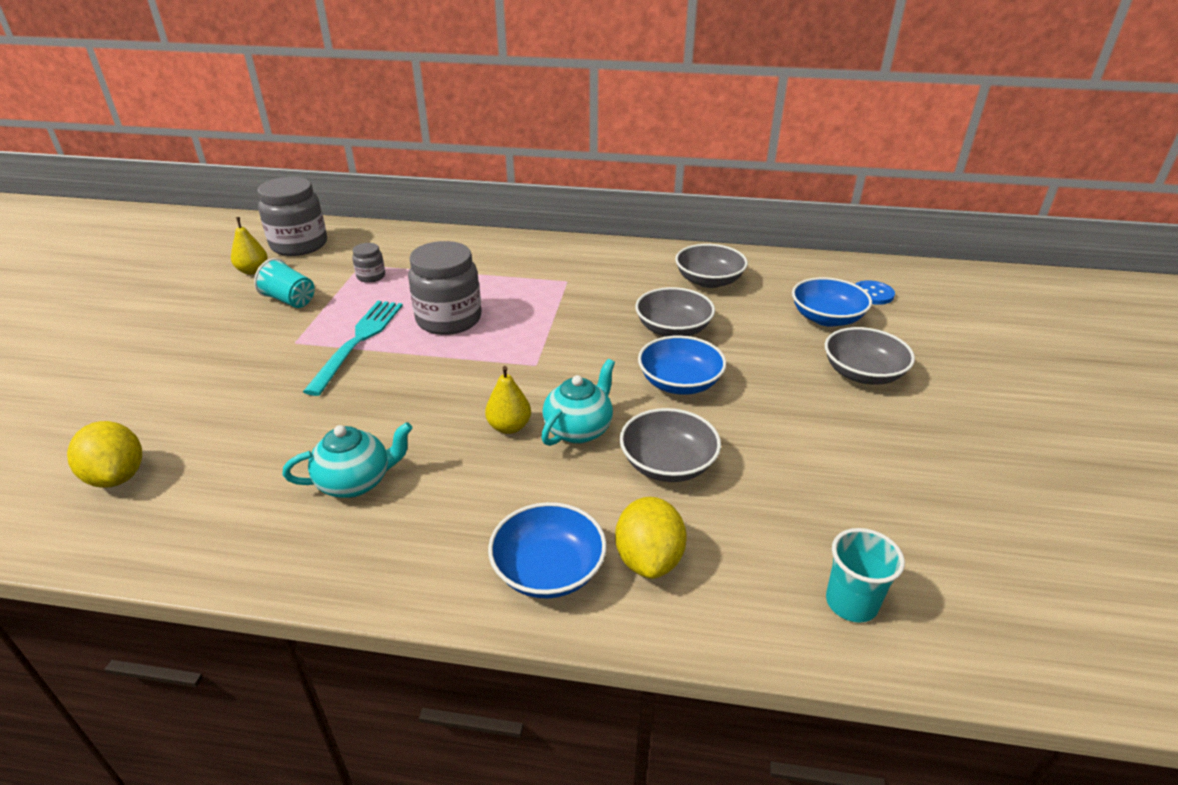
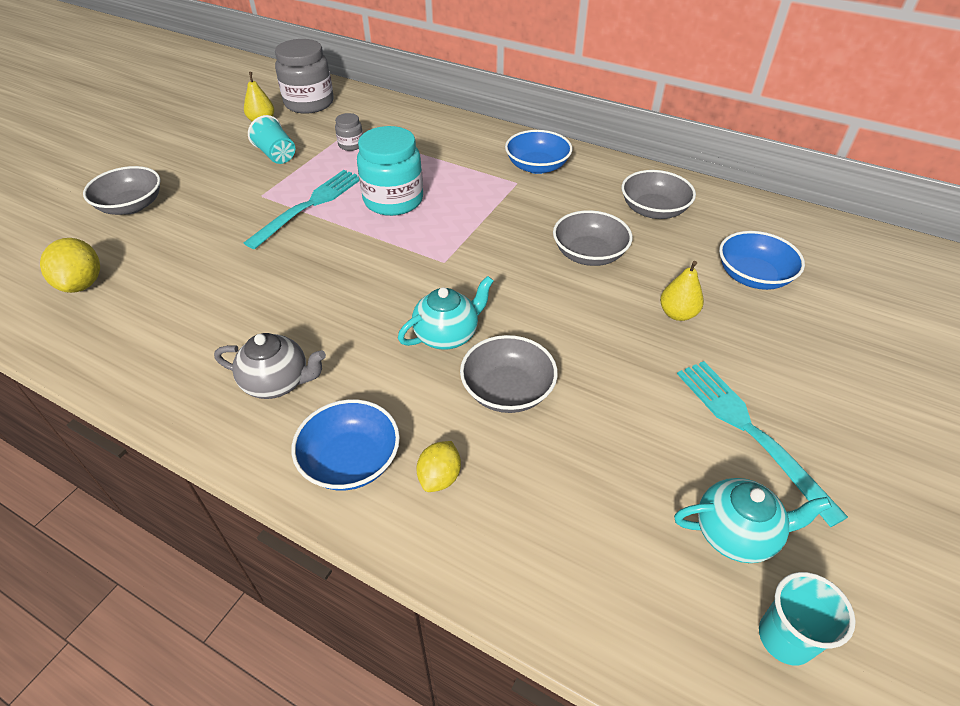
camera: 20 degrees right, 10 degrees up
turquoise teapot [283,422,413,498] -> turquoise teapot moved to [674,478,832,563]
grey jar [408,241,481,335] -> turquoise jar [357,126,423,216]
yellow pear [485,366,531,434] -> yellow pear moved to [660,261,704,321]
yellow lemon [615,497,687,579] -> yellow lemon [417,441,461,492], size x0.65
blue bowl [638,335,726,395] -> blue bowl moved to [505,130,572,174]
grey bowl [825,327,915,385] -> grey bowl moved to [83,166,161,215]
turquoise cup [826,528,905,623] -> turquoise cup moved to [759,572,856,665]
blue button [855,280,895,305] -> none
none -> grey teapot [214,333,326,399]
none -> turquoise fork [677,361,848,527]

